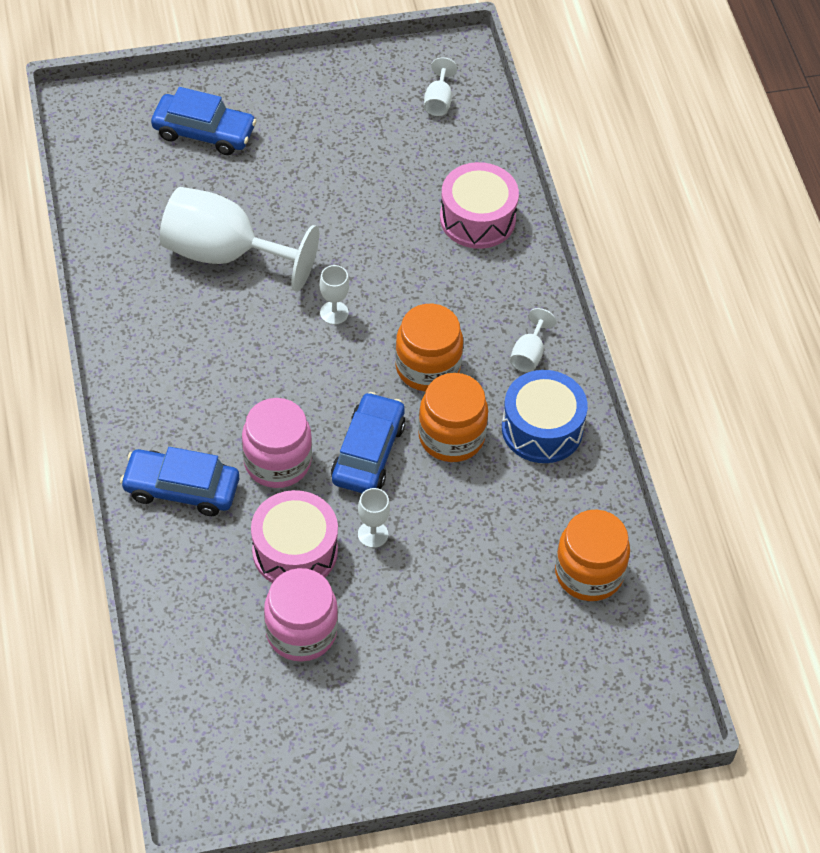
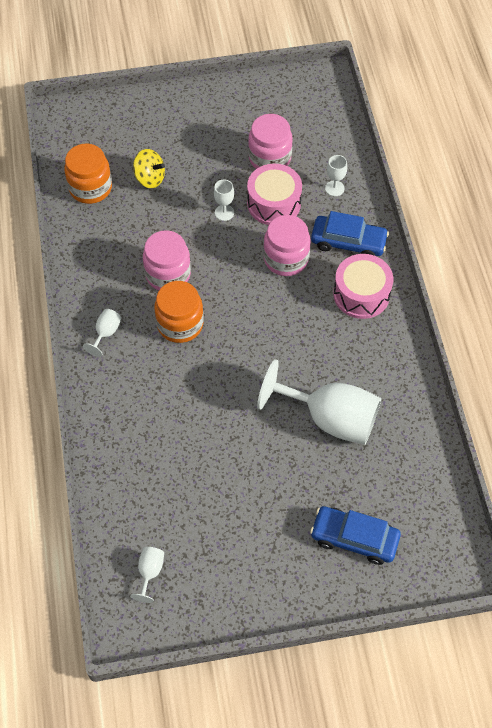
camera: 175 degrees left, 5 degrees up
white goblet [320,265,349,325] -> white goblet moved to [325,155,347,196]
blue car [331,392,406,493] -> none
orange jar [418,373,488,462] -> pink jar [143,230,191,290]
pink drum [440,162,519,249] -> pink drum moved to [333,254,393,319]
blue drum [502,370,588,463] -> none
none -> yellow spinning top [133,149,165,188]

